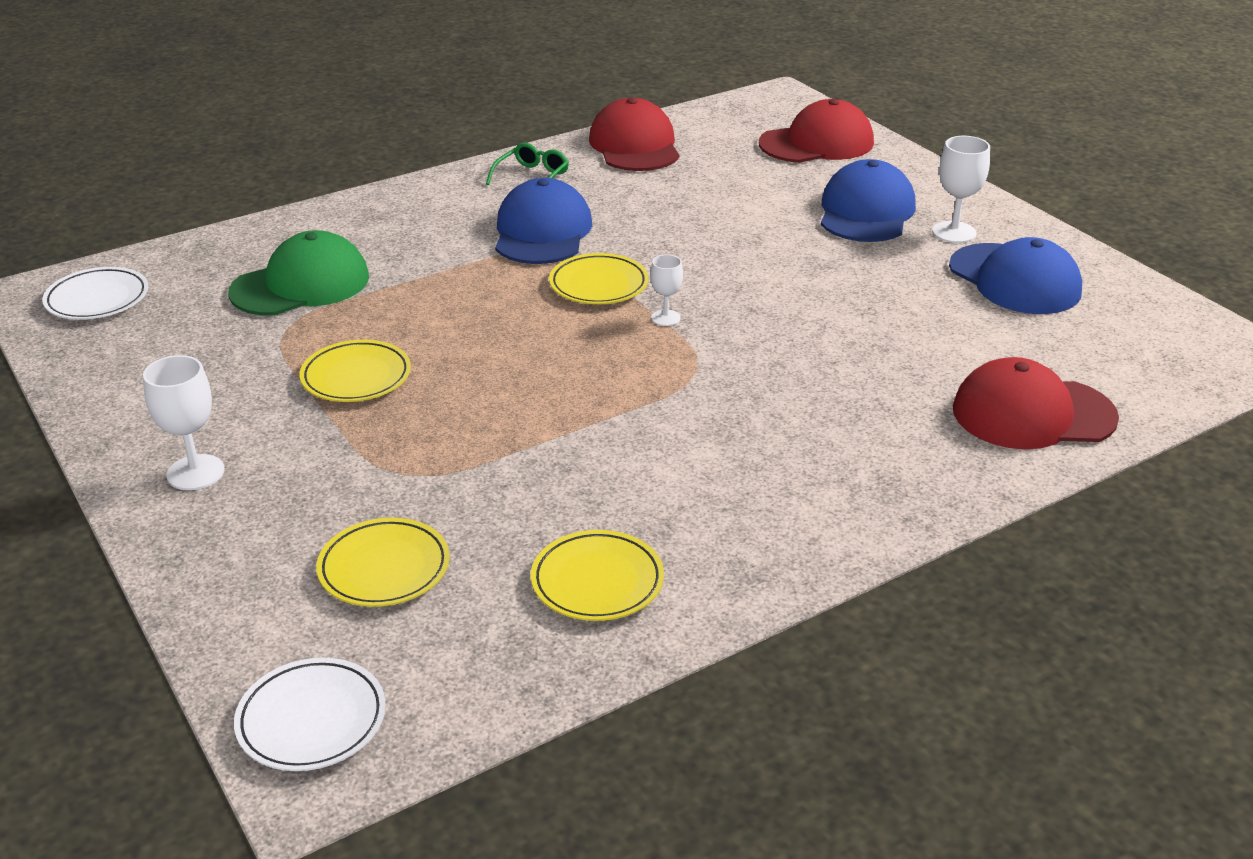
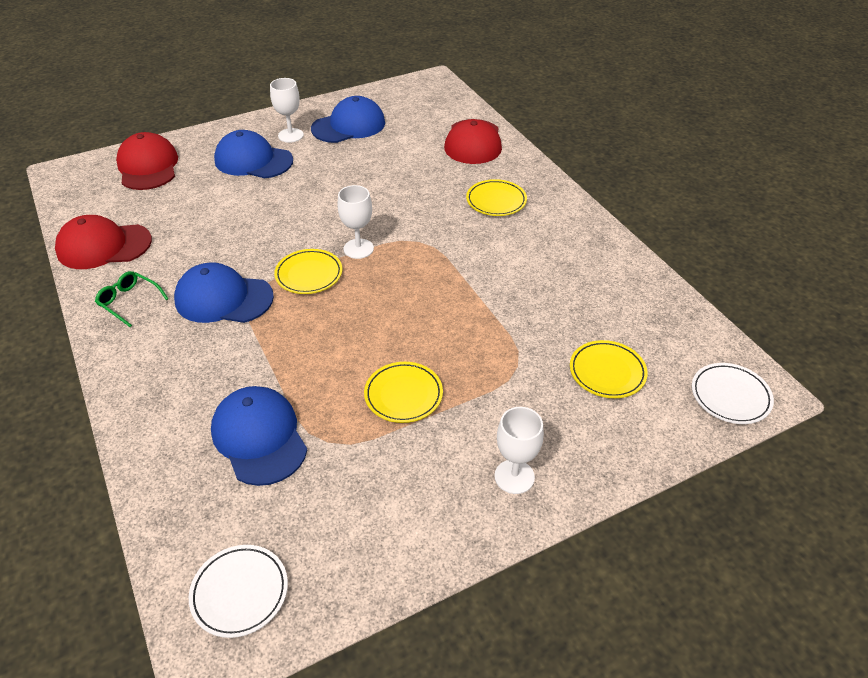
camera: 85 degrees left, 10 degrees up
green cap [228,230,369,316] -> blue cap [211,386,307,486]
yellow plate [531,530,664,621] -> yellow plate moved to [466,179,527,216]
white goblet [650,255,683,326] -> white goblet [338,185,374,259], size x1.63

